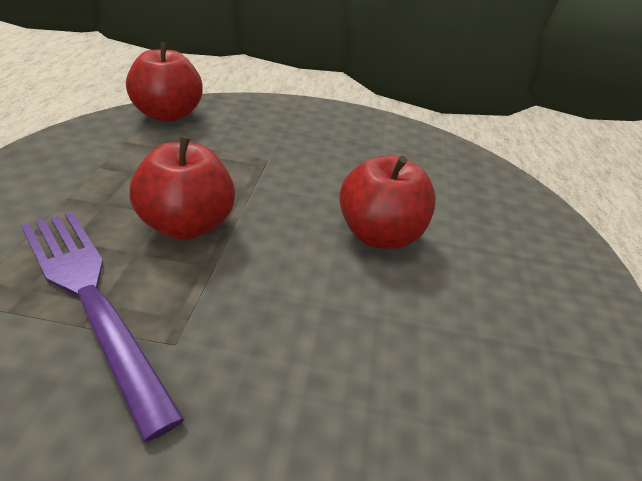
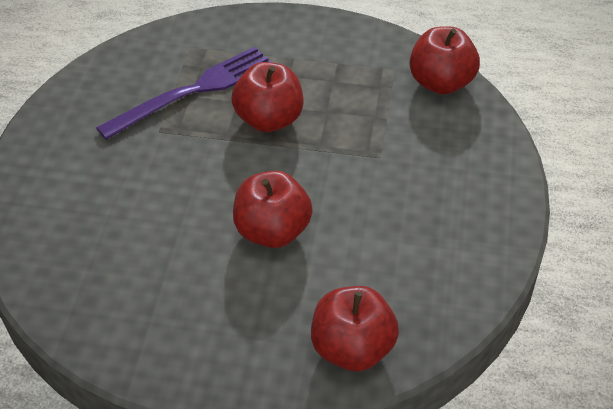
camera: 95 degrees right, 10 degrees up
none -> red apple [311,286,399,371]

